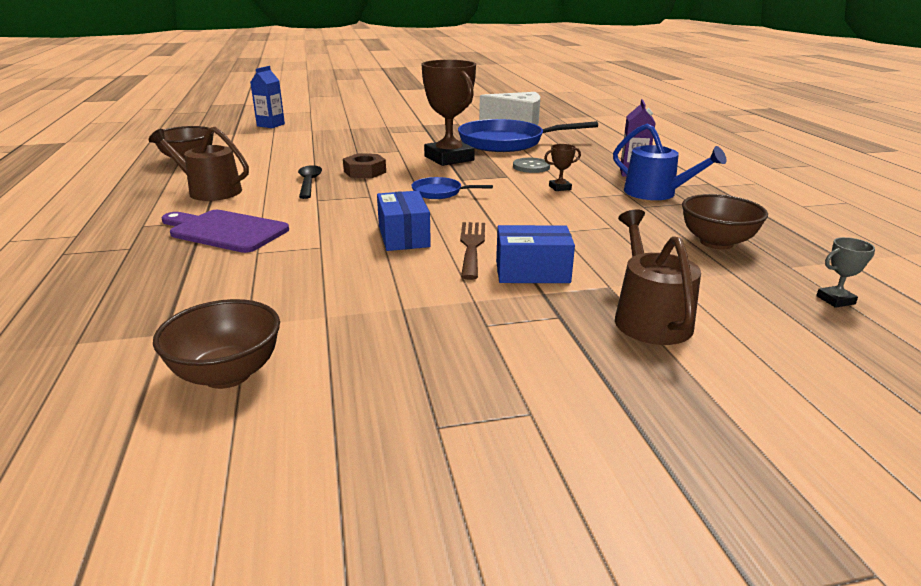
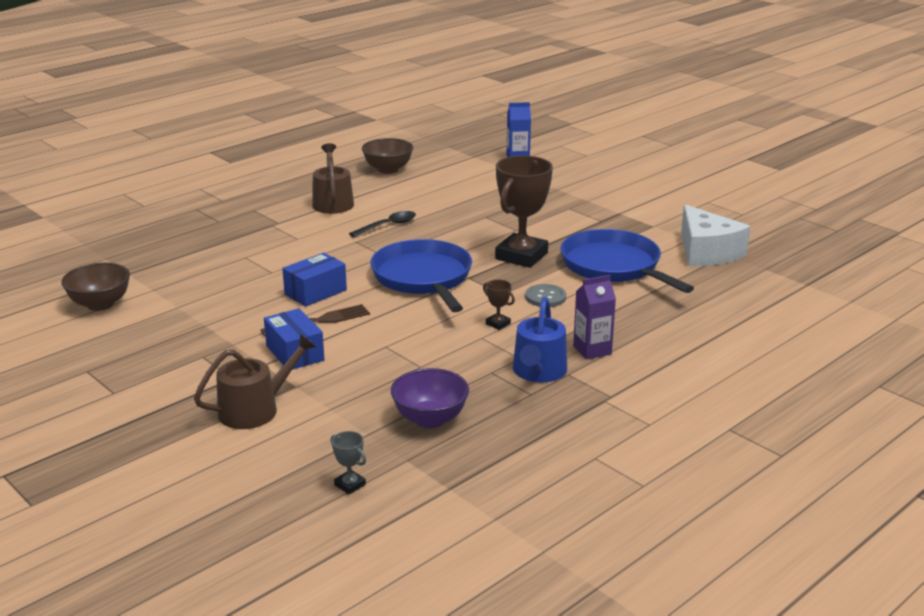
camera: 60 degrees right, 0 degrees up
purple cutting board [162,210,289,253] -> none
brown nut [343,154,386,178] -> none
blue pan [411,177,493,199] -> blue pan [370,239,472,312], size x2.15
brown bowl [682,194,768,250] -> purple bowl [391,368,469,428]

